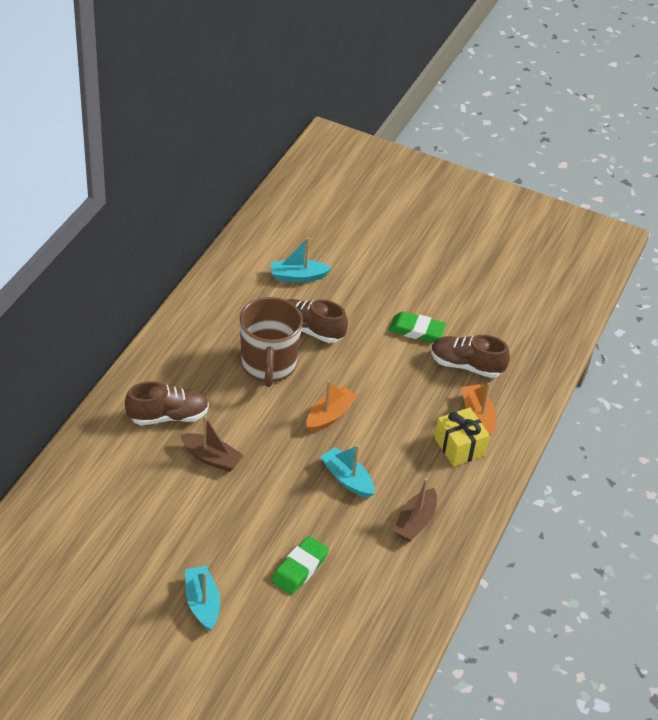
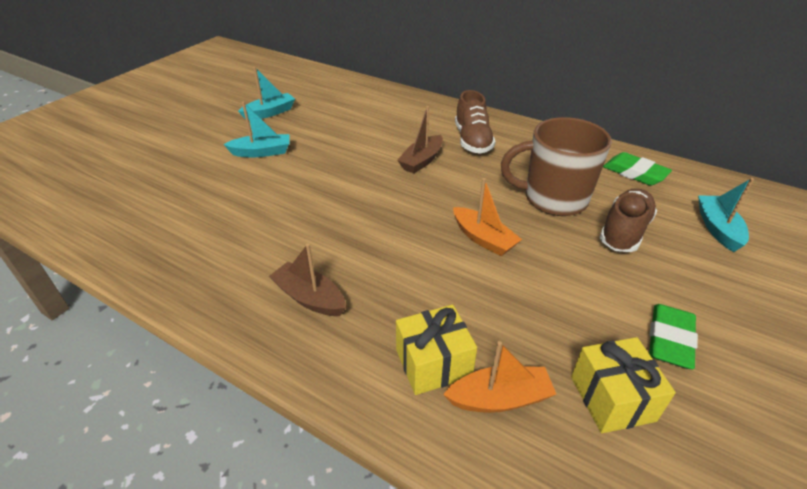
camera: 100 degrees right, 5 degrees down
green eraser [271,536,329,595] -> green eraser moved to [603,152,672,186]
turquoise boat [320,445,375,498] -> turquoise boat moved to [238,67,295,120]
brown shoe [431,335,510,378] -> yellow gift [571,337,676,433]

